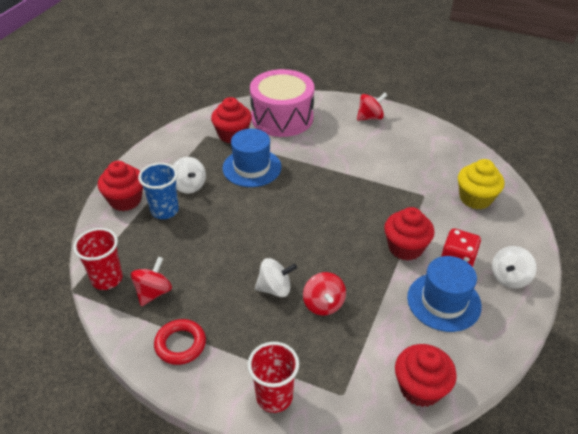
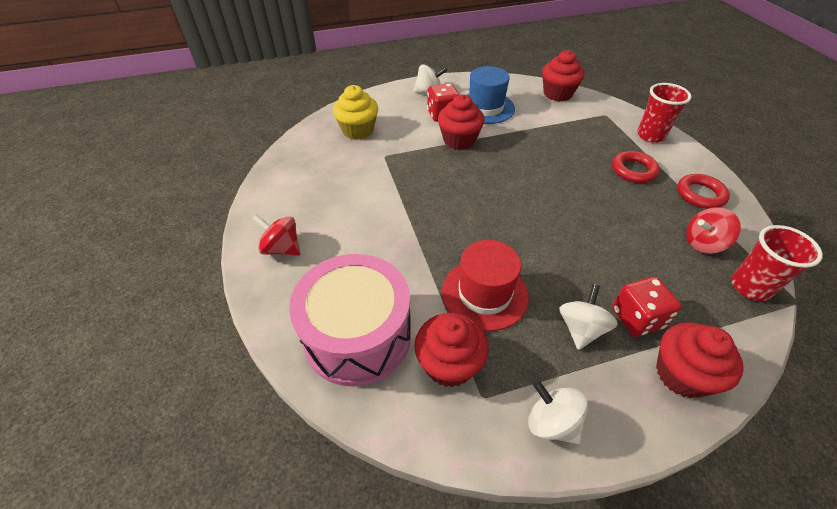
camera: 130 degrees left, 5 degrees up
blue cup [138,163,179,219] -> red dice [613,277,681,337]
blue hat [222,129,281,187] -> red hat [442,240,529,331]
white spinning top [255,258,297,297] -> white spinning top moved to [528,380,588,444]
red spinning top [303,272,346,316] -> none
none -> red ring [612,151,660,183]

